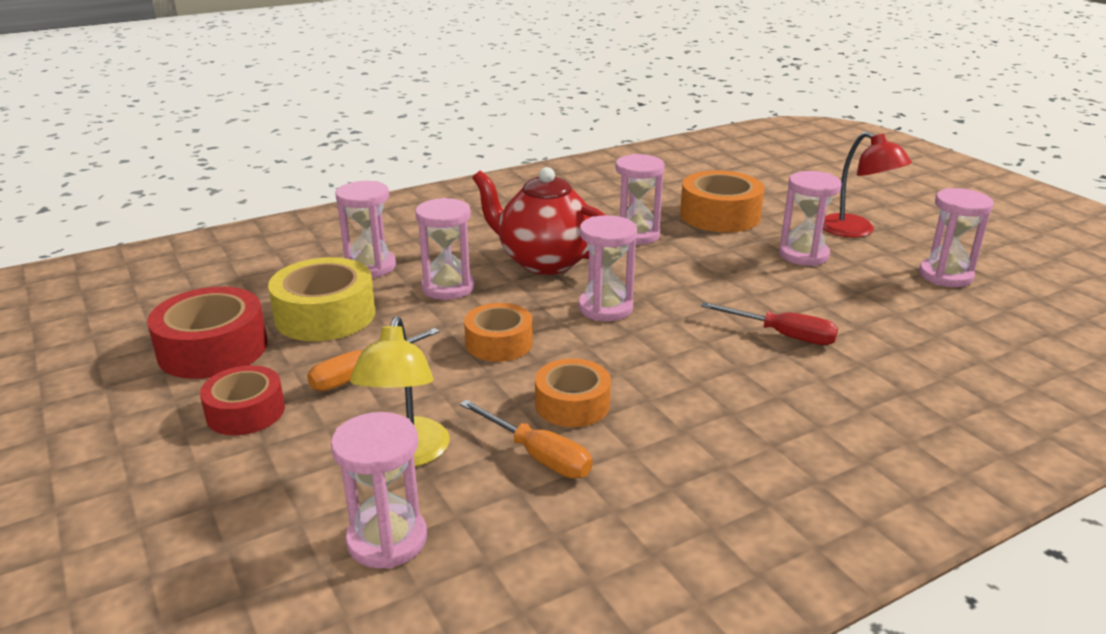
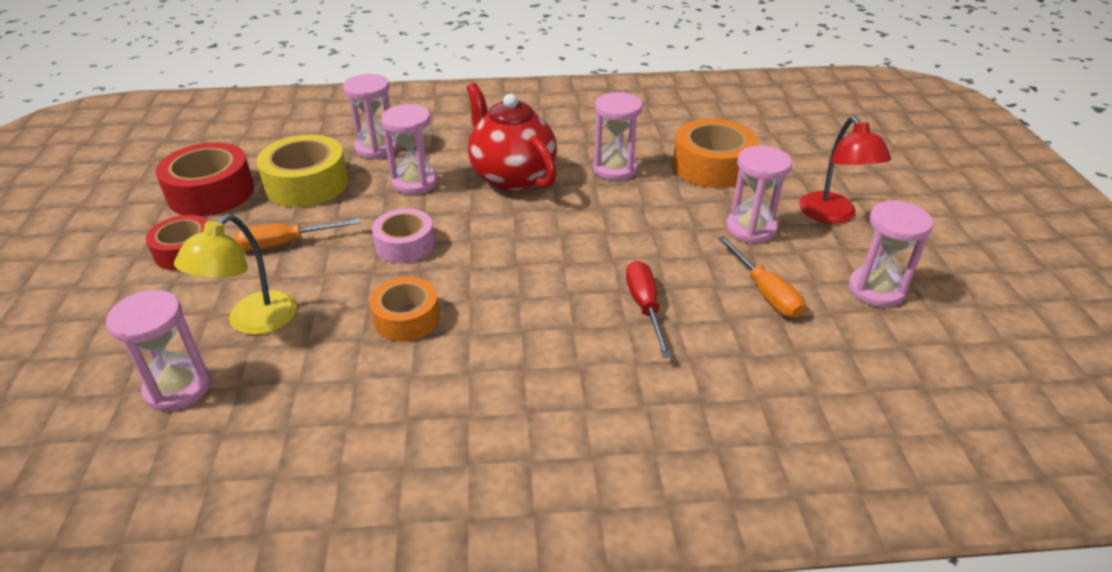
camera: 25 degrees right, 10 degrees up
orange screwdriver [460,400,592,478] -> orange screwdriver moved to [718,236,805,318]
orange tape [464,303,533,362] -> pink tape [372,209,435,263]
pink hourglass [579,215,637,321] -> none
red screwdriver [701,302,838,345] -> red screwdriver turned 150 degrees counterclockwise [626,261,672,358]

